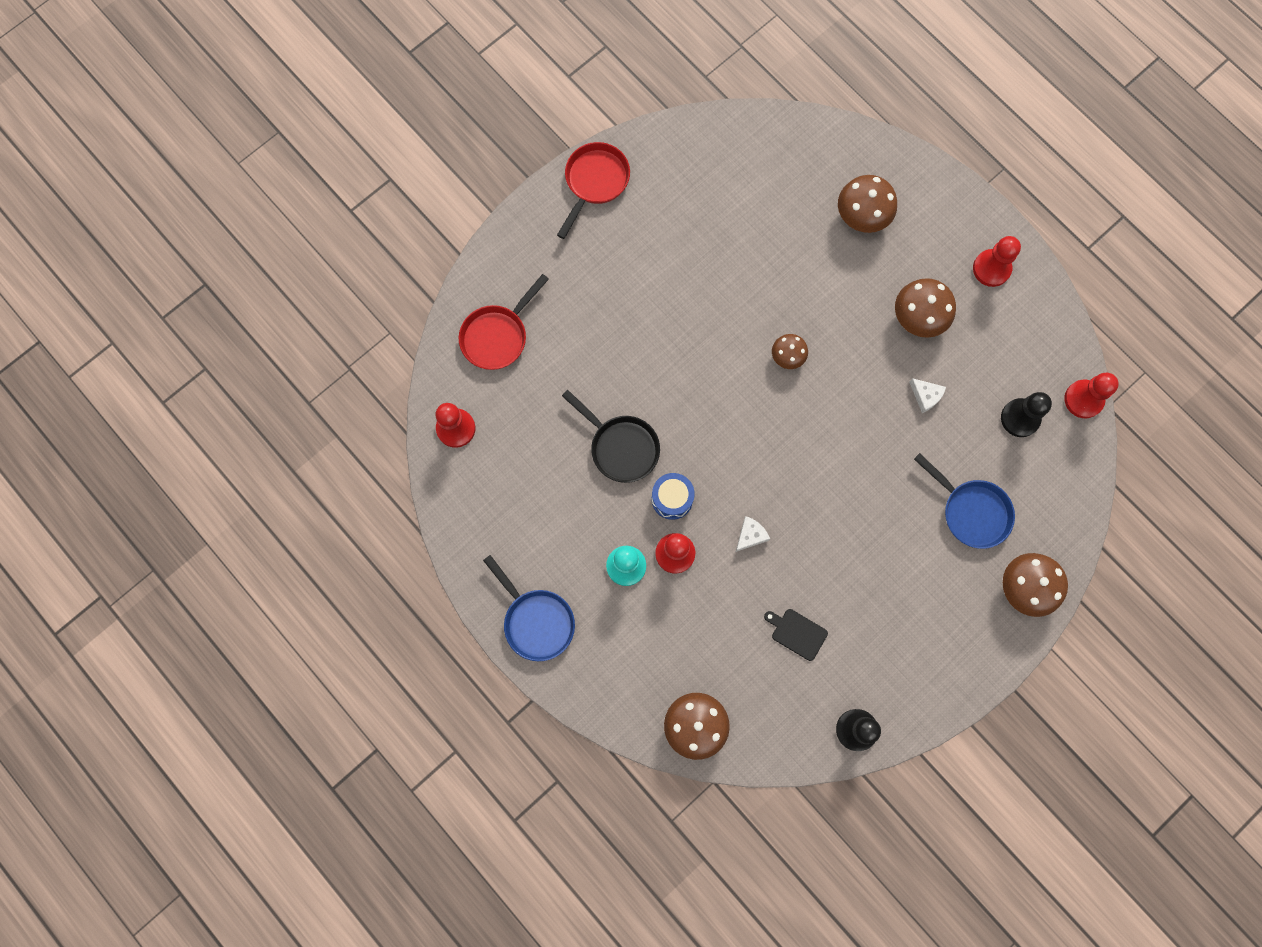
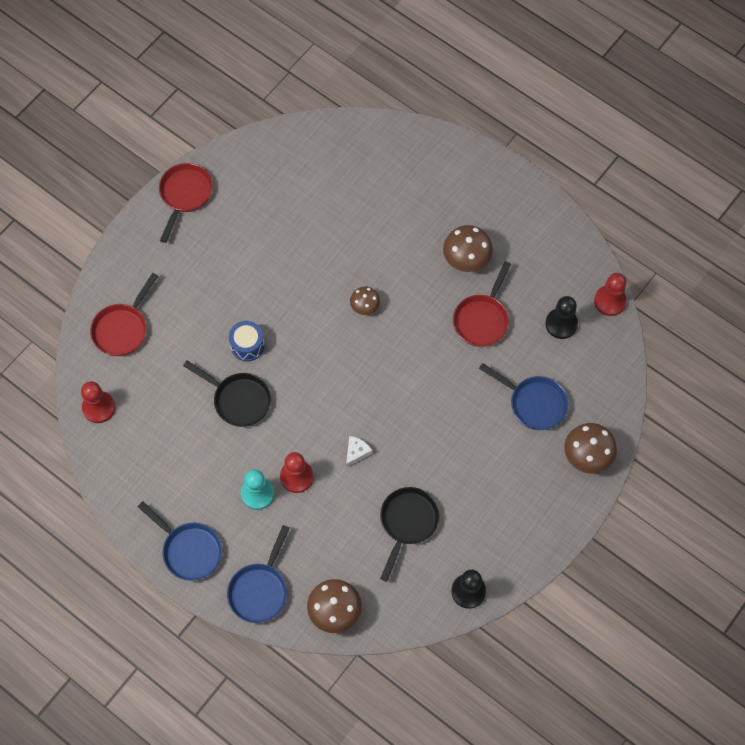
camera: 10 degrees left, 10 degrees down
blue drum [652,473,695,520] -> blue drum moved to [229,321,265,361]
black cutting board [764,609,828,661] -> black pan [380,487,440,582]
brown mushroom [838,175,897,233] -> none
white cheese [909,378,946,413] -> red pan [453,261,511,347]
red pawn [973,236,1021,287] -> none
none -> blue pan [227,525,290,623]

